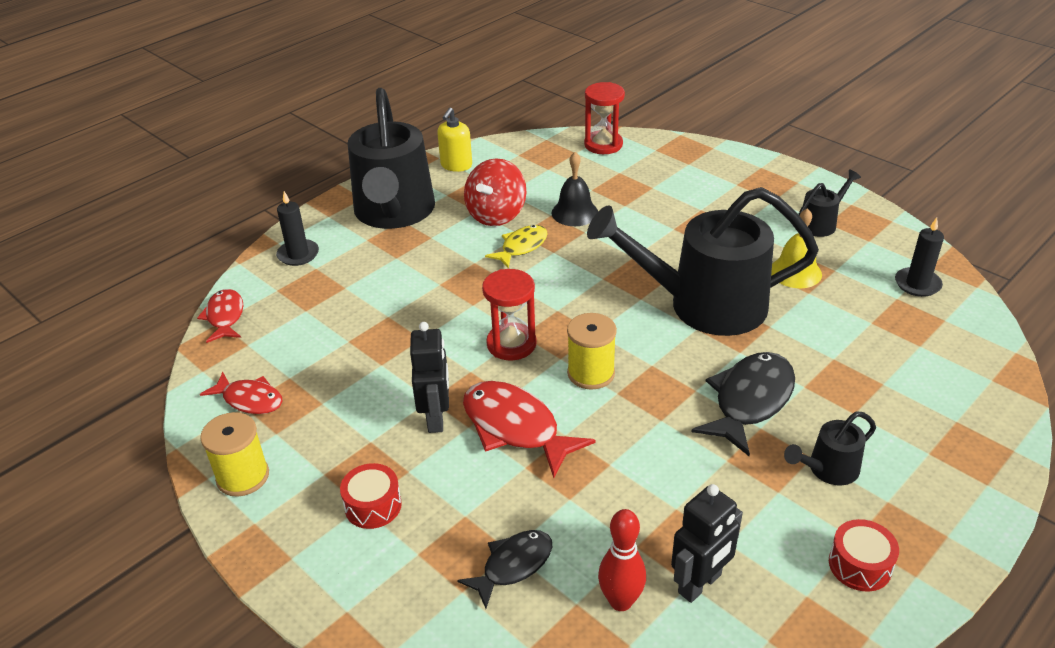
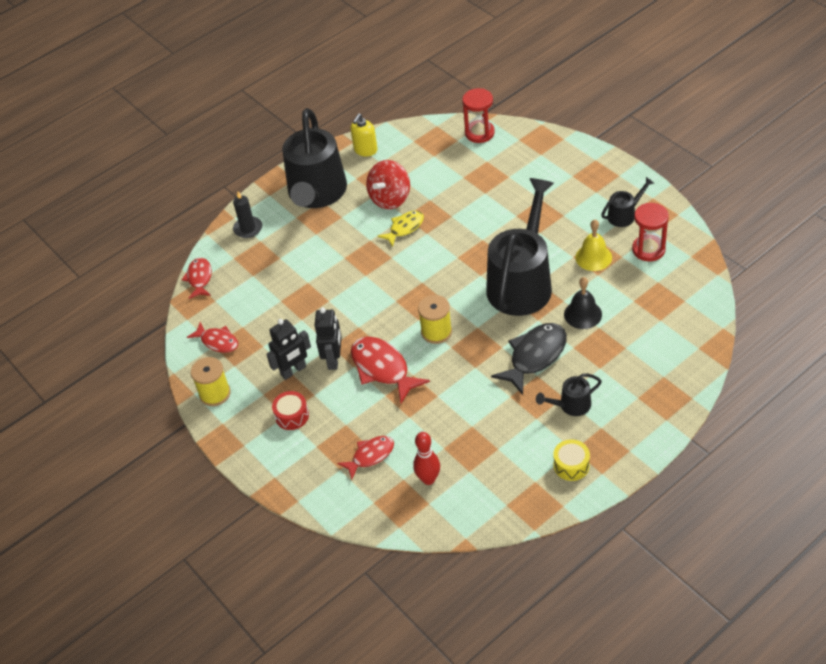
camera: 10 degrees right, 10 degrees up
black fish [457,530,552,609] -> red fish [337,436,394,479]
red hourglass [482,269,537,360] -> red hourglass moved to [632,203,669,261]
black bell [552,152,598,226] -> black bell moved to [564,277,602,329]
black watering can [587,187,819,336] -> black watering can turned 105 degrees clockwise [486,178,554,316]
black robot [671,484,743,603] -> black robot moved to [266,319,311,380]
red drum [829,519,899,592] -> yellow drum [553,439,590,481]
black candle [895,218,944,297] -> none

